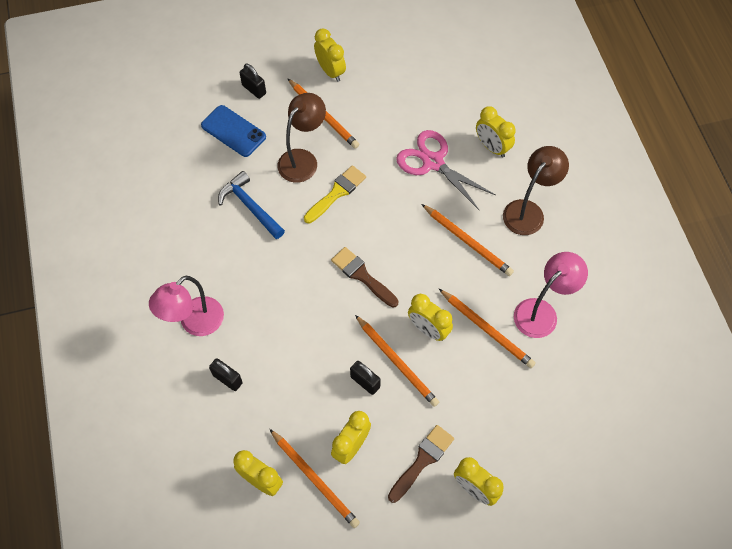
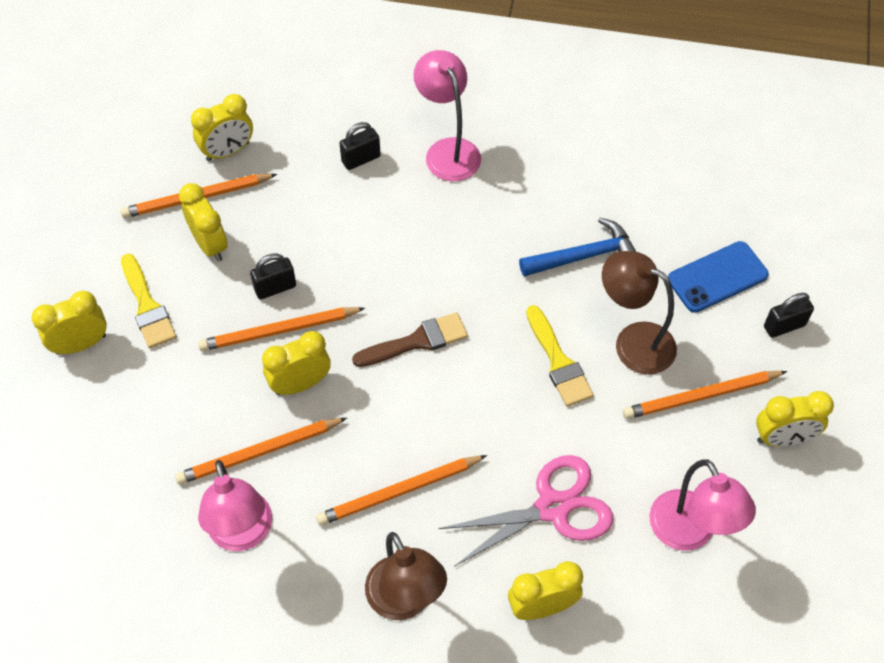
camera: 115 degrees right, 5 degrees down
brown lamp [278,93,326,183] -> brown lamp turned 150 degrees clockwise [602,251,677,375]
brown brush [388,425,454,503] -> yellow brush [121,254,176,348]
none -> pink lamp [649,460,756,551]

